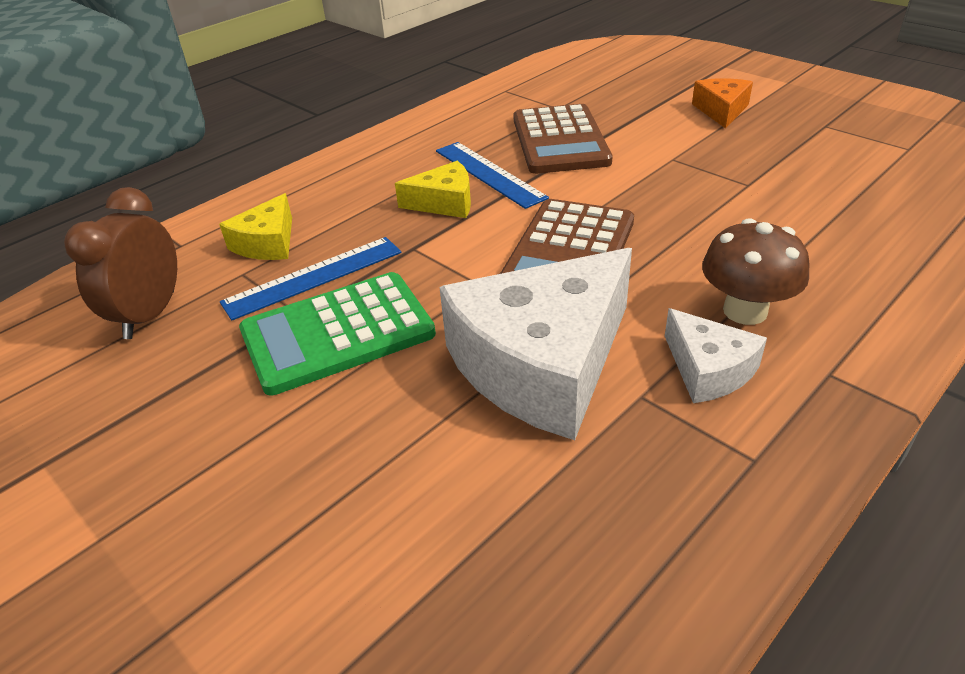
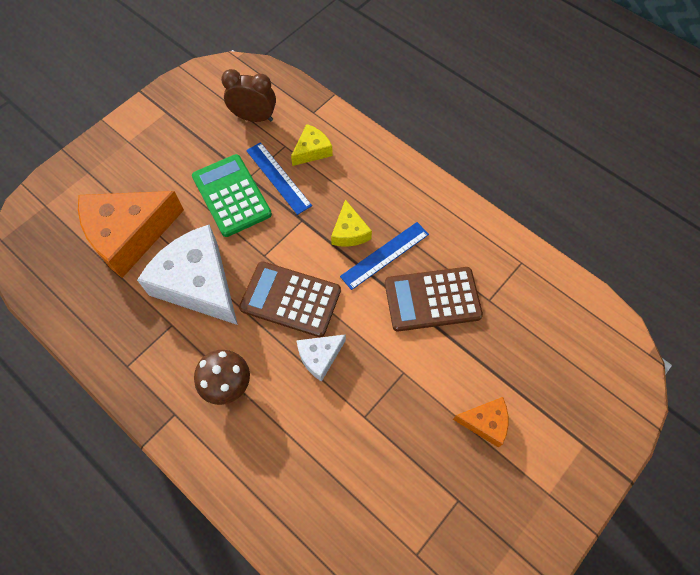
camera: 85 degrees right, 25 degrees up
yellow cheese [219,193,292,260] -> yellow cheese turned 120 degrees clockwise [291,124,333,166]
white cheese [665,308,767,403] -> white cheese moved to [296,334,346,382]
none -> orange cheese [78,191,184,278]

